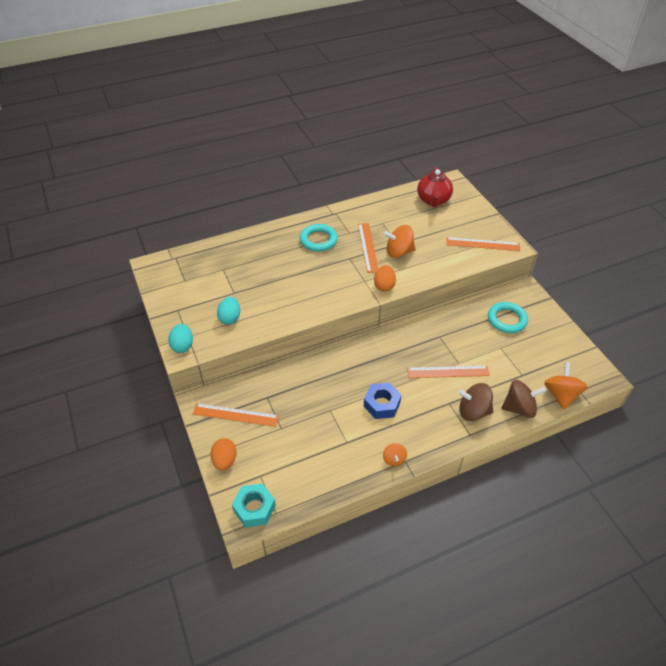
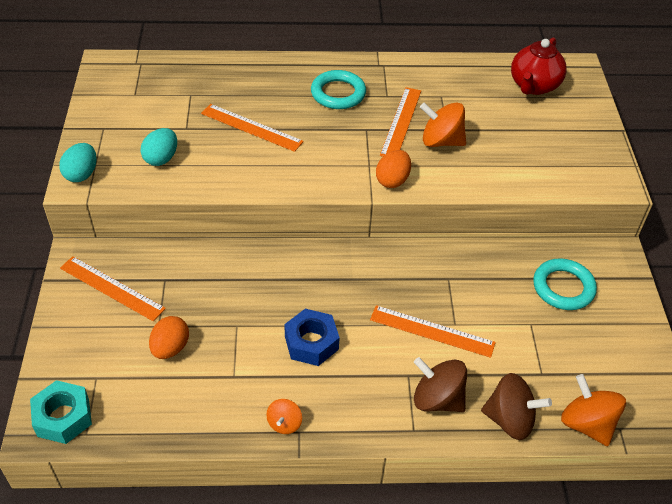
camera: 20 degrees right, 0 degrees up
orange egg [211,438,237,470] -> orange egg moved to [149,316,189,359]
orange ruler [446,237,520,251] -> orange ruler moved to [201,104,304,152]
orange spinning top [544,362,587,409] -> orange spinning top turned 60 degrees counterclockwise [561,374,626,446]

